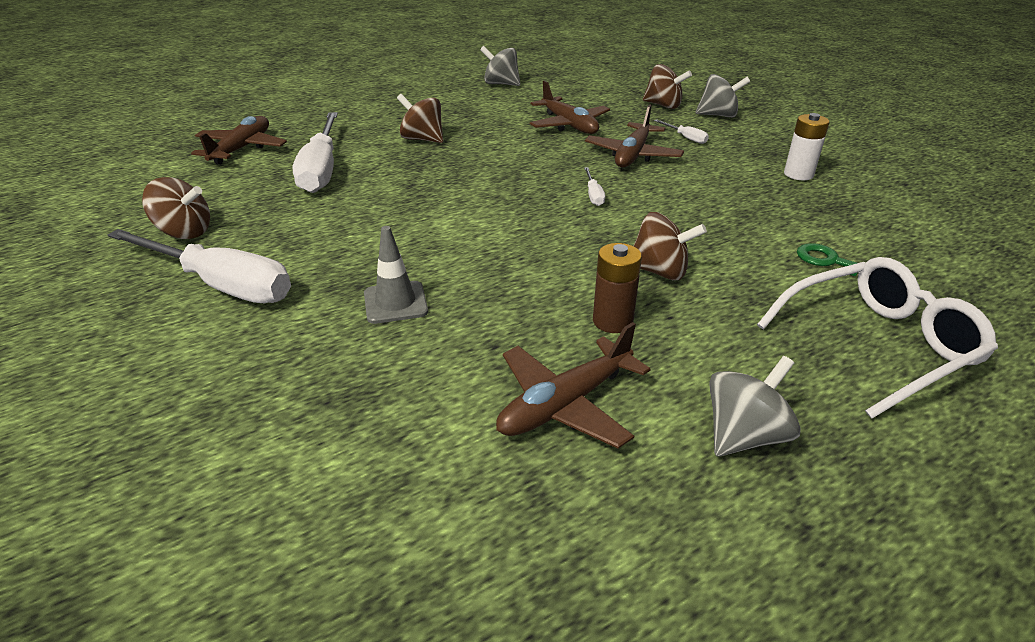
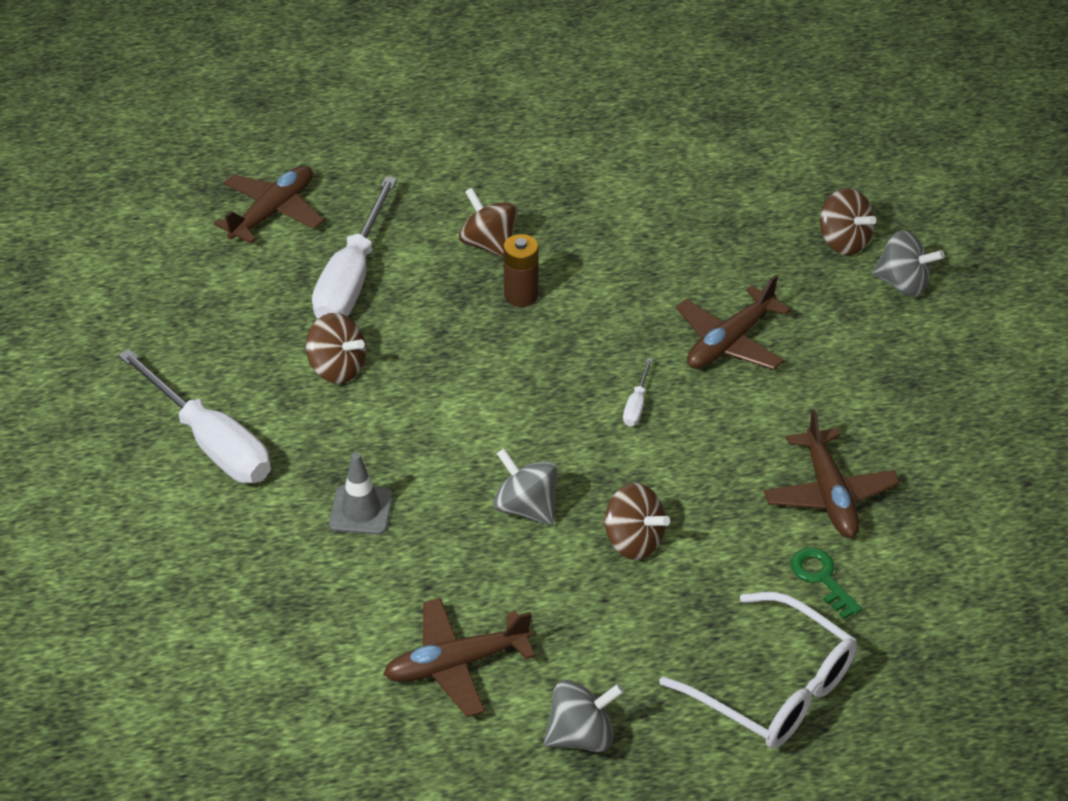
camera: 20 degrees right, 10 degrees up
brown spinning top [142,177,210,239] -> brown spinning top moved to [306,313,366,384]
grey spinning top [480,46,521,86] -> grey spinning top moved to [493,448,558,525]
brown plane [530,80,610,134] -> brown plane moved to [764,409,900,538]
brown battery [593,243,642,333] -> brown battery moved to [503,234,539,307]
white screwdriver [654,119,709,144] -> none
white glasses [757,257,998,419] -> white glasses turned 45 degrees clockwise [659,592,857,749]
white battery [784,113,829,180] -> none

